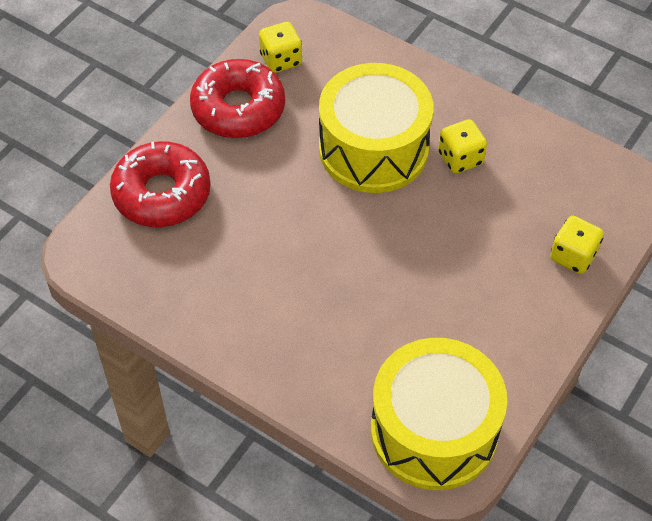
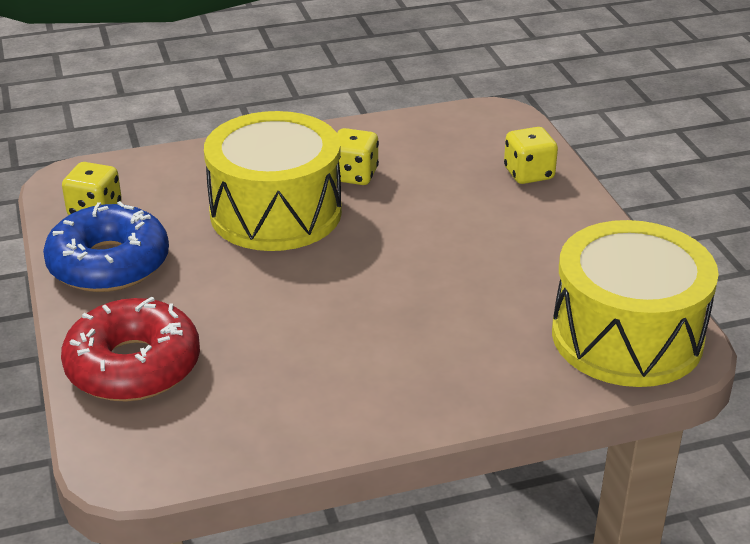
camera: 50 degrees left, 20 degrees down
red donut [190,59,285,138] -> blue donut [43,201,169,292]

